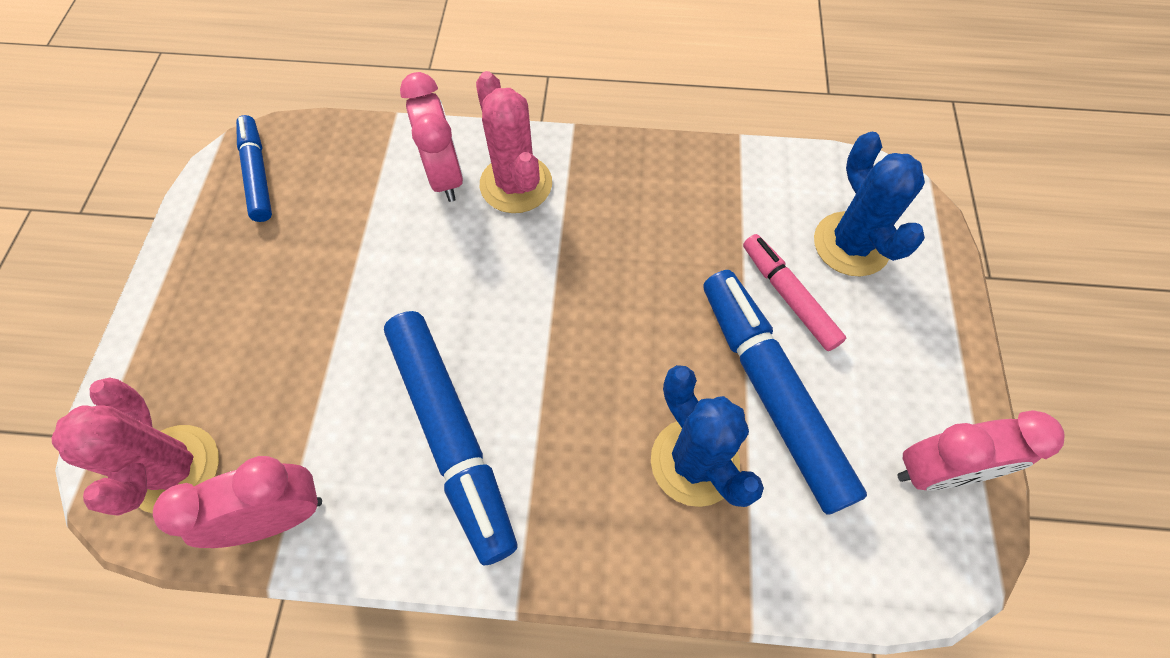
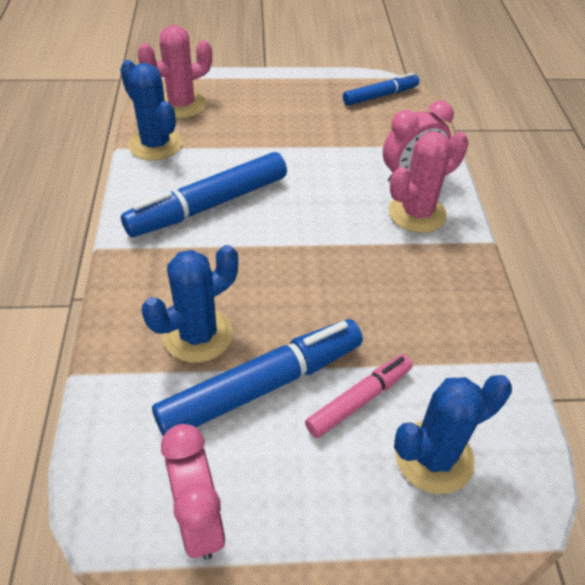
camera: 80 degrees right, 15 degrees down
pink clock [153,456,322,548] -> blue cactus [120,60,182,161]

